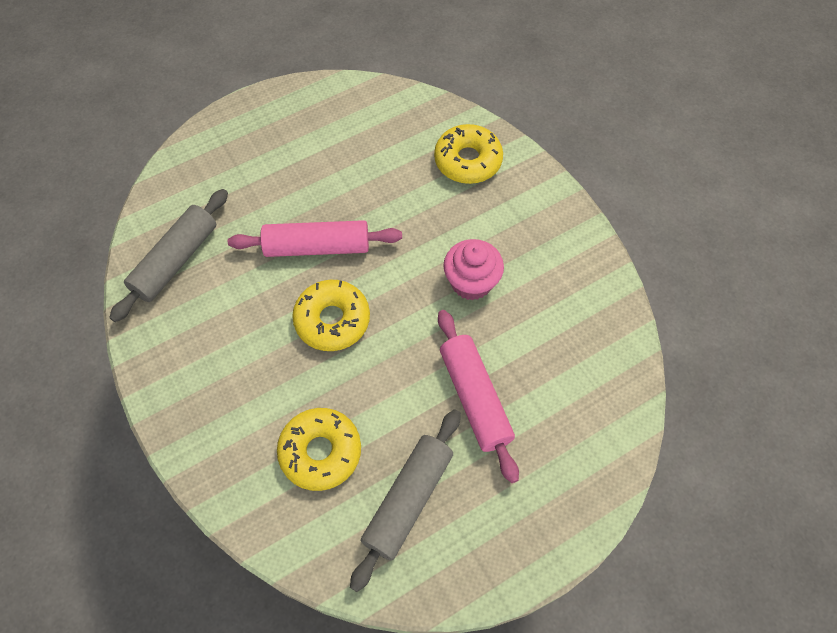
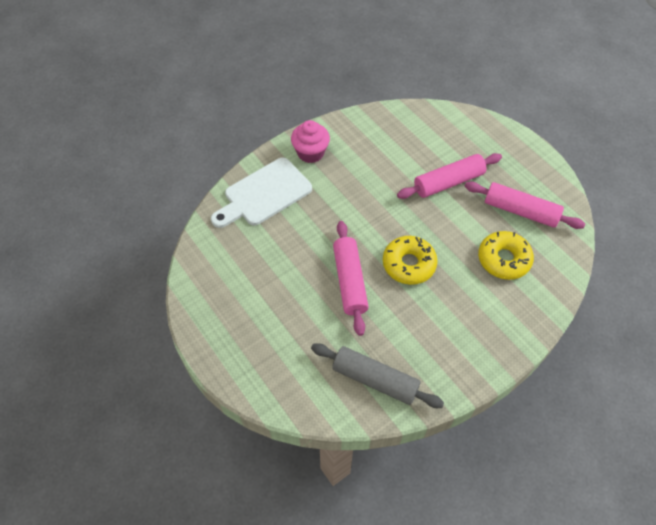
camera: 95 degrees left, 5 degrees down
grey rolling pin [350,409,461,592] -> pink rolling pin [464,181,585,229]
yellow donut [434,124,503,184] -> white cutting board [211,157,312,228]
pink cupcake [443,239,504,300] -> pink cupcake moved to [291,120,330,163]

